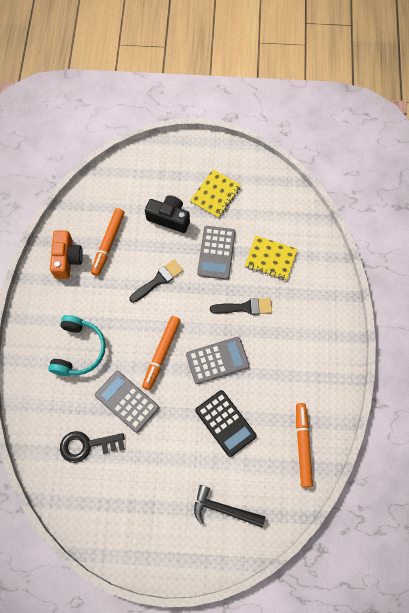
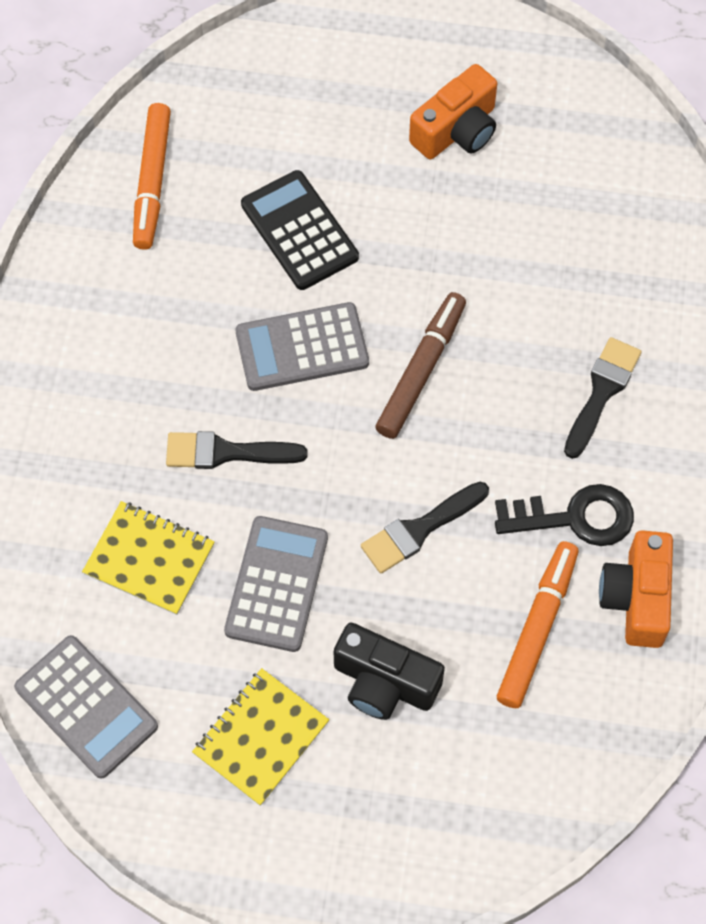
camera: 175 degrees left, 5 degrees down
turquoise headphones [48,315,106,376] -> black brush [564,337,641,459]
black key [60,431,125,463] -> black key moved to [495,484,634,546]
grey calculator [95,371,159,433] -> grey calculator moved to [14,635,158,779]
orange marker [142,316,181,390] -> brown marker [375,292,466,439]
black hammer [194,485,265,527] -> none
none -> orange camera [409,64,497,159]

